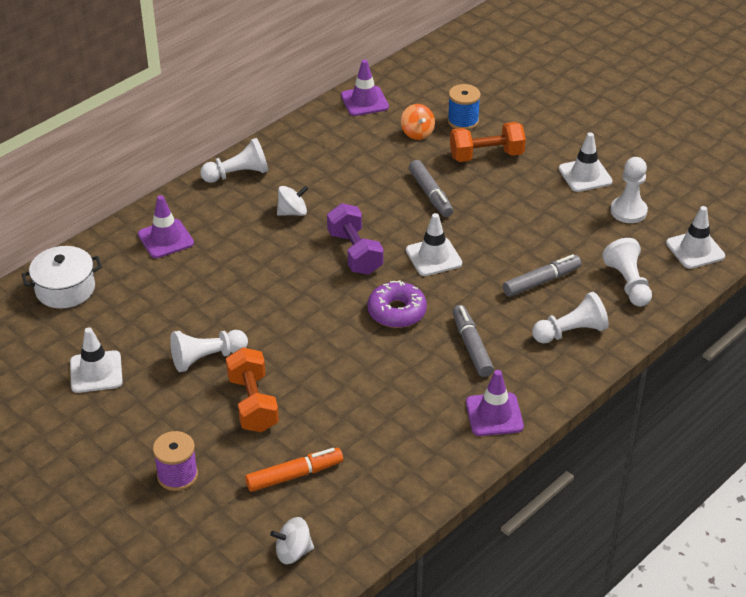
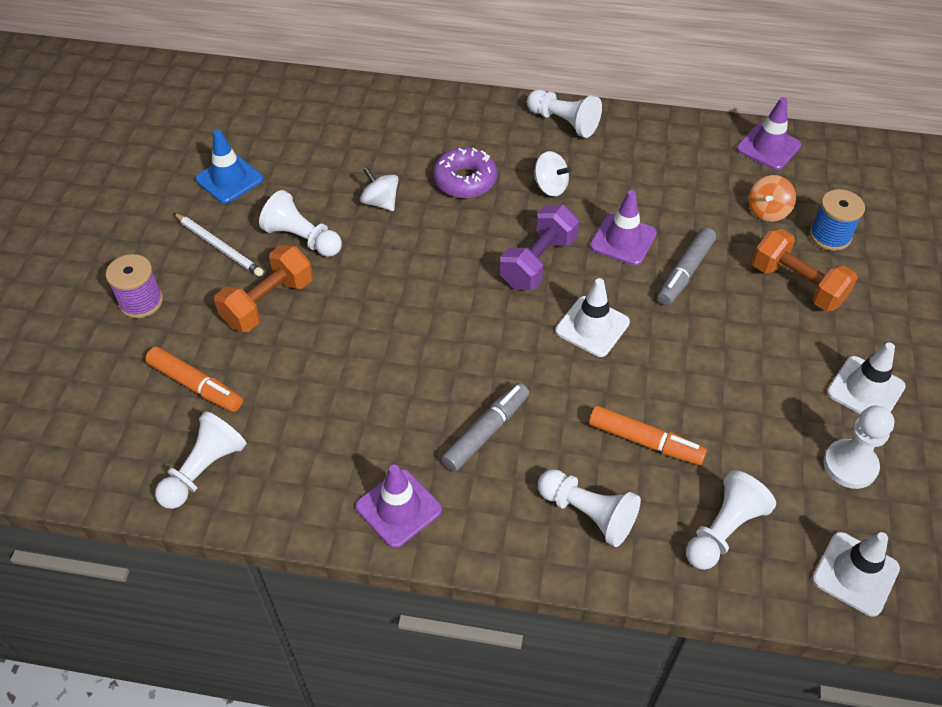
camera: 55 degrees right, 10 degrees up
white pot [21,246,102,309] -> none
white traffic cone [70,327,123,393] -> blue traffic cone [195,129,263,204]
purple traffic cone [138,195,194,258] -> purple traffic cone moved to [590,190,657,266]
white spinning top [270,517,314,564] -> white spinning top moved to [360,167,399,211]
purple donut [367,280,427,328] -> purple donut moved to [433,147,497,198]
grey marker [503,254,581,297] -> orange marker [589,406,707,465]
none -> white pawn [155,411,247,509]
none -> white pencil [174,213,264,277]

